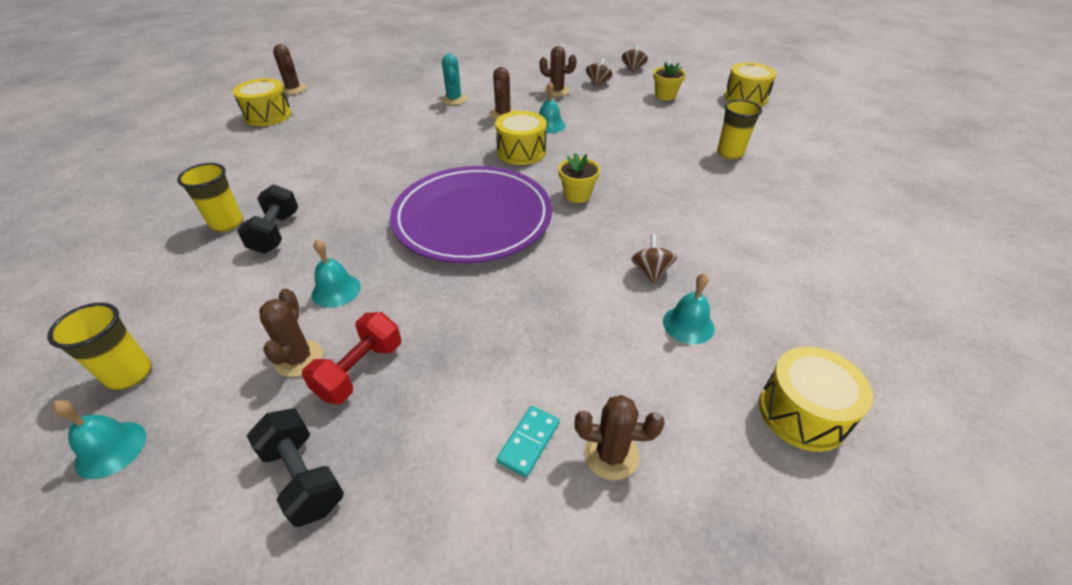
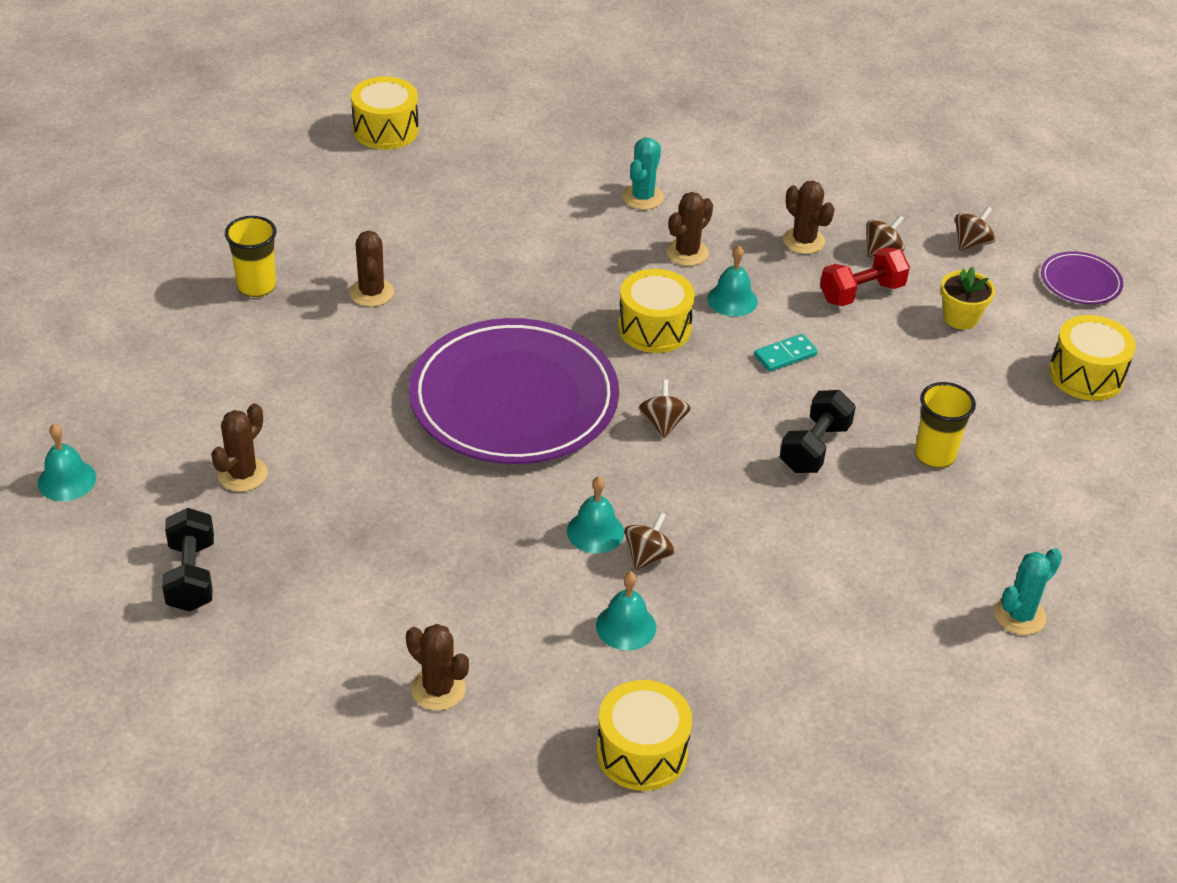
camera: 30 degrees right, 0 degrees up
yellow cup [47,303,152,390] -> none
black dumbbell [237,184,298,254] -> black dumbbell moved to [780,390,856,473]
brown cactus [273,44,307,94] -> brown cactus moved to [349,231,394,307]
red dumbbell [302,312,401,404] -> red dumbbell moved to [820,247,910,306]
turquoise bell [312,239,361,308] -> turquoise bell moved to [567,476,624,554]
turquoise domino [496,406,560,477] -> turquoise domino moved to [754,334,818,372]
yellow flower pot [558,153,600,203] -> brown spinning top [639,380,691,438]
none -> turquoise cactus [994,548,1062,635]
none -> purple plate [1041,251,1123,305]

